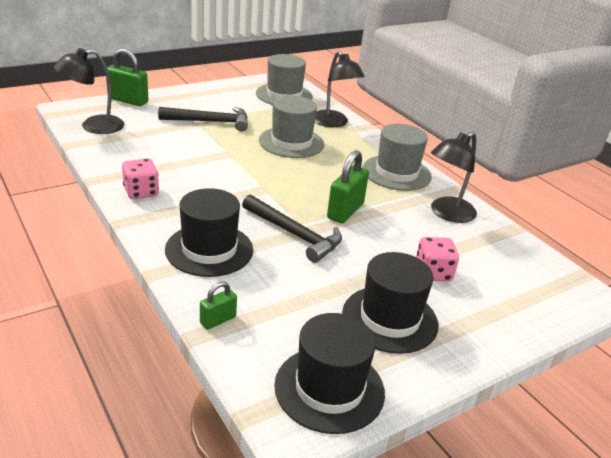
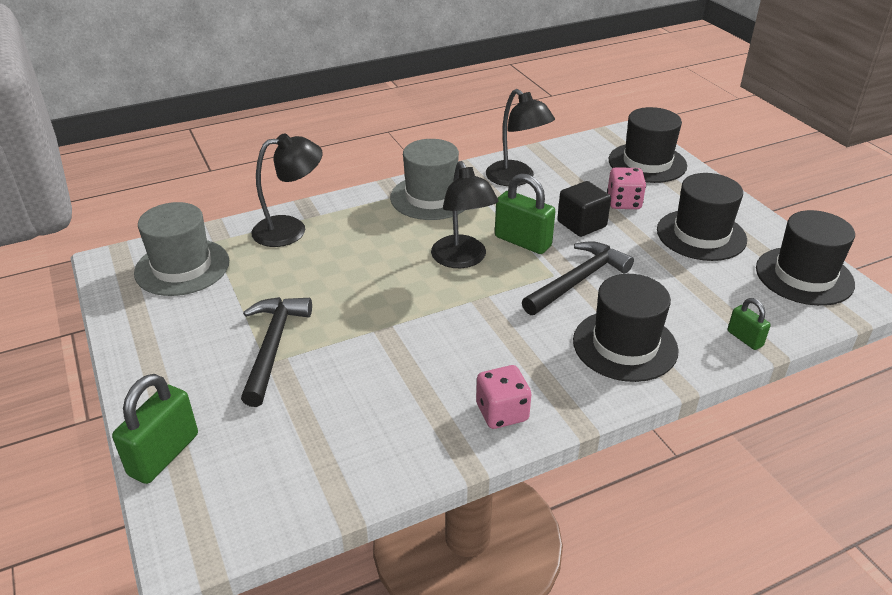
camera: 80 degrees left, 5 degrees up
black lamp [54,48,125,134] -> black lamp moved to [431,161,498,268]
grey hat [259,96,324,158] -> none
none -> black cube [557,181,611,237]
none -> black hat [609,107,687,183]

